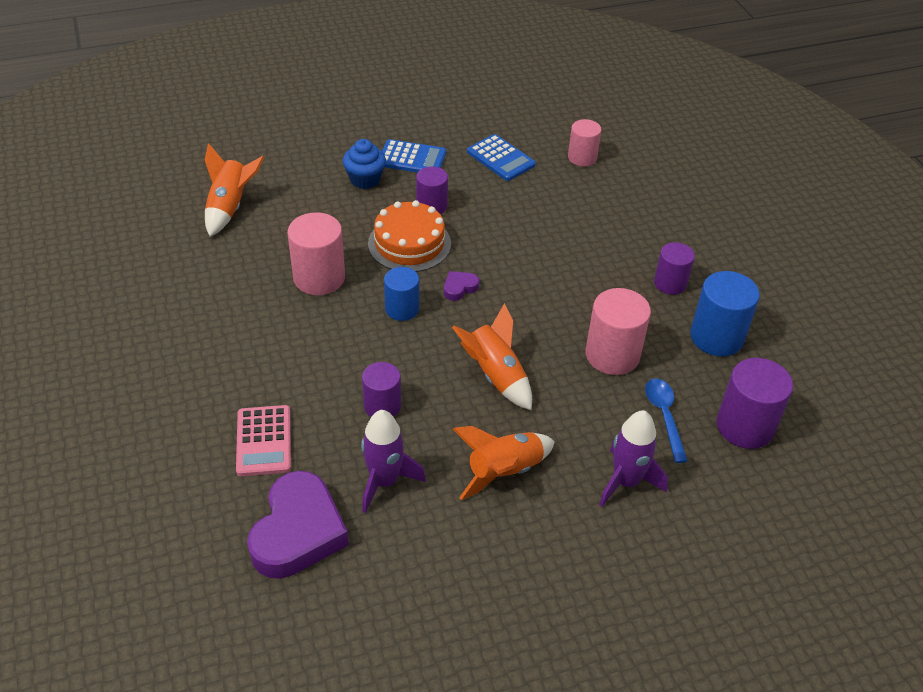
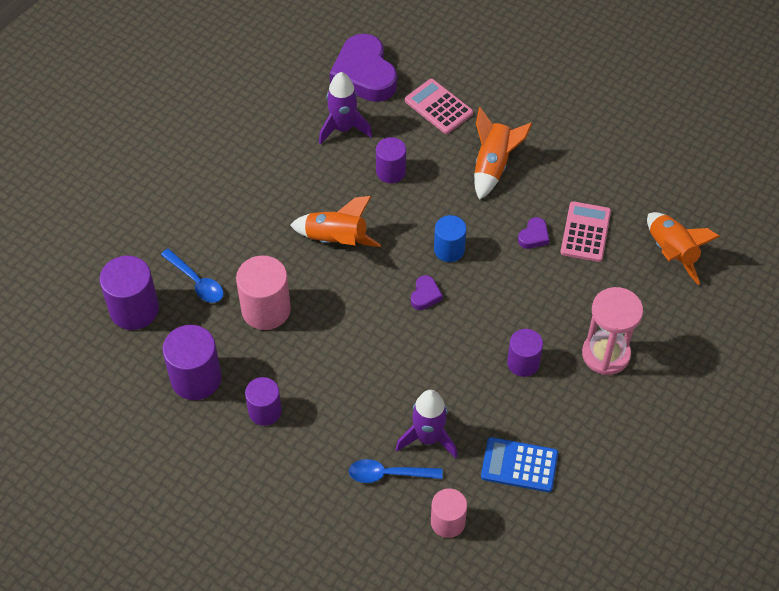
camera: 145 degrees right, 10 degrees up
pink cylinder [288,212,345,295] -> purple heart [518,217,549,249]
blue cupcake [343,139,386,189] -> pink hourglass [582,287,643,375]
orange cake [368,200,451,272] -> none
blue calculator [382,139,446,173] -> none
orange rocket [453,426,555,500] -> orange rocket moved to [474,107,532,200]
purple rocket [599,410,668,507] -> purple rocket moved to [396,390,458,459]
blue cylinder [690,271,760,356] -> purple cylinder [162,325,222,400]
none -> blue spoon [349,459,443,483]
none -> pink calculator [560,201,611,262]

